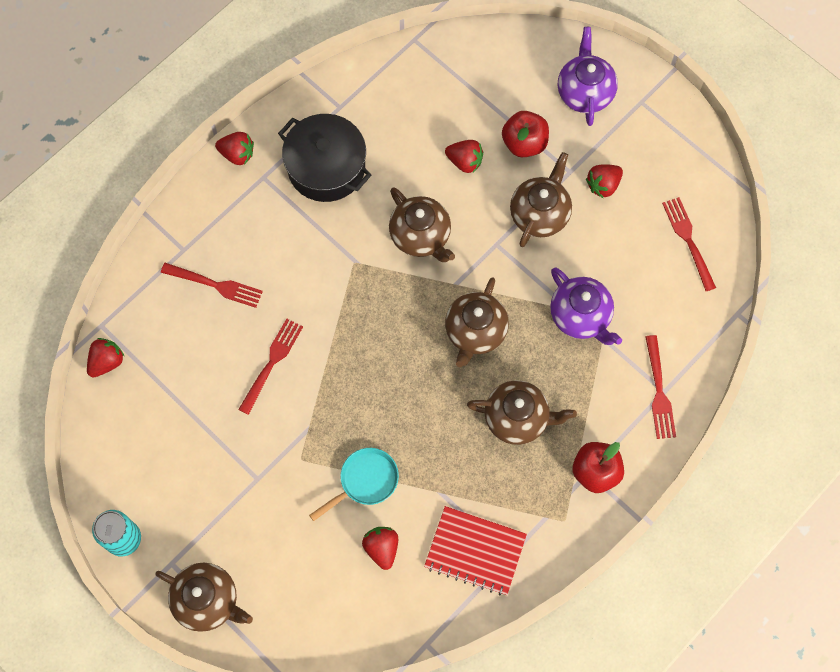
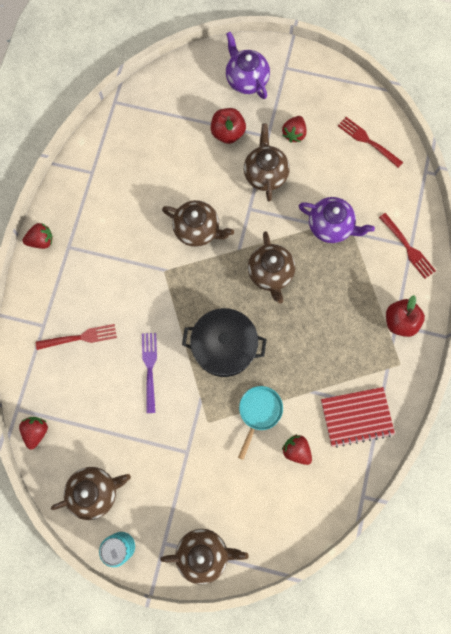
camera: 30 degrees left, 5 degrees up
red fork [238,319,303,415] -> purple fork [142,333,157,413]
black pot [278,114,371,202] -> black pot moved to [182,308,267,377]
red strawberry [445,140,483,173] -> none
brown teapot [467,380,577,445] -> brown teapot moved to [51,467,131,520]

